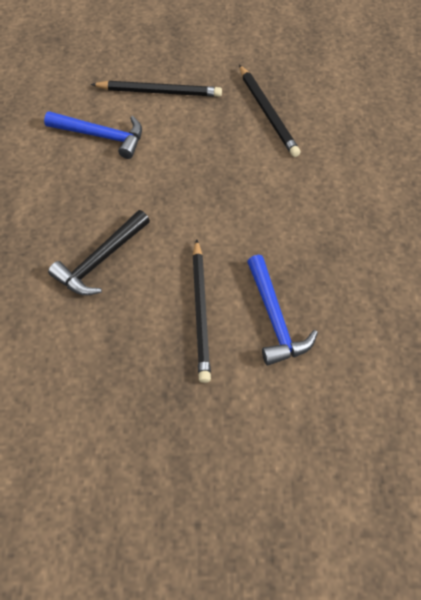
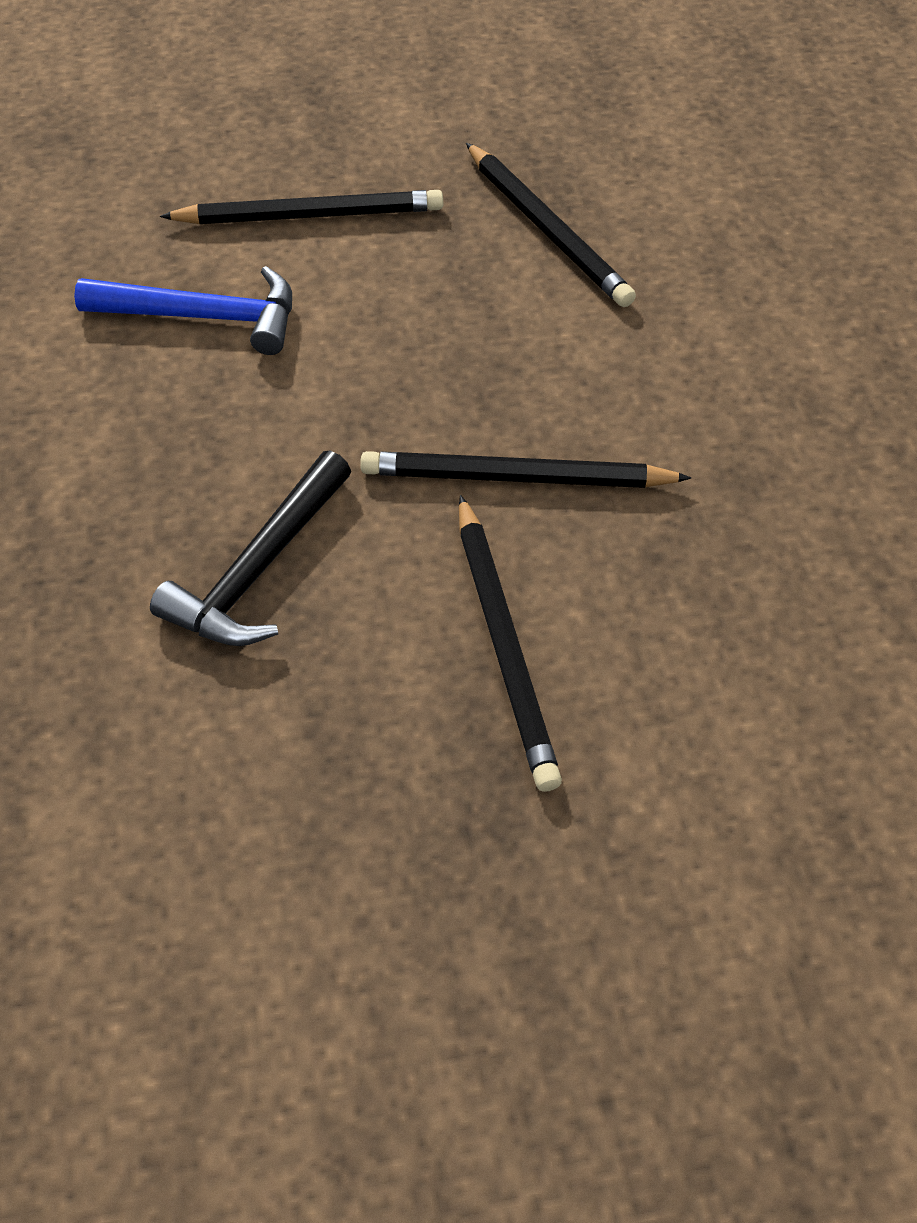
camera: 10 degrees left, 5 degrees down
blue hammer [247,255,318,365] -> none
none -> black pencil [360,451,691,488]

